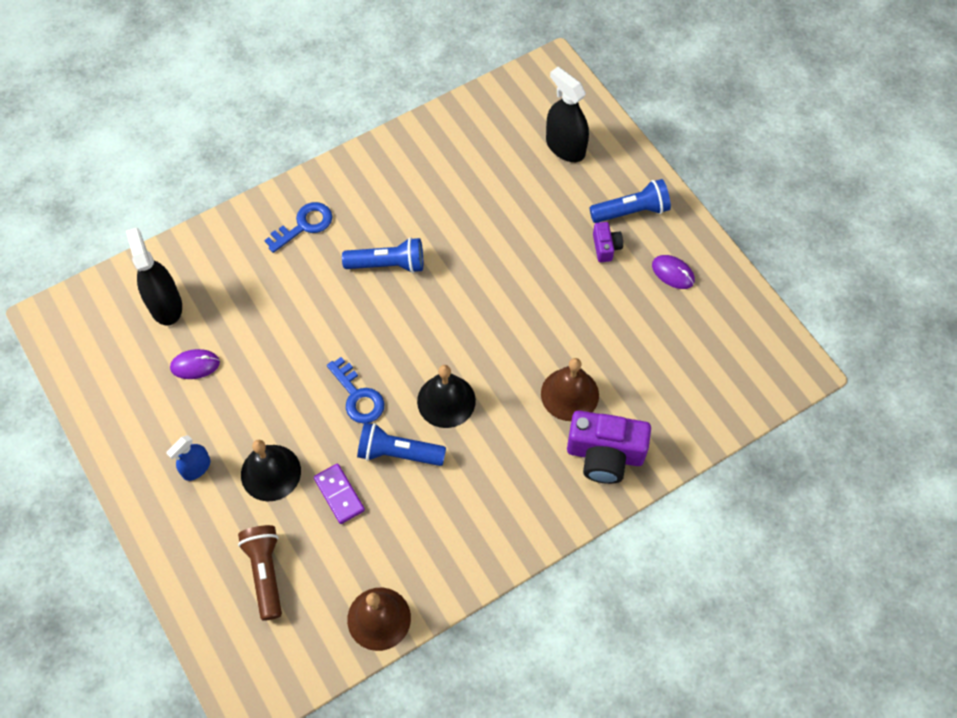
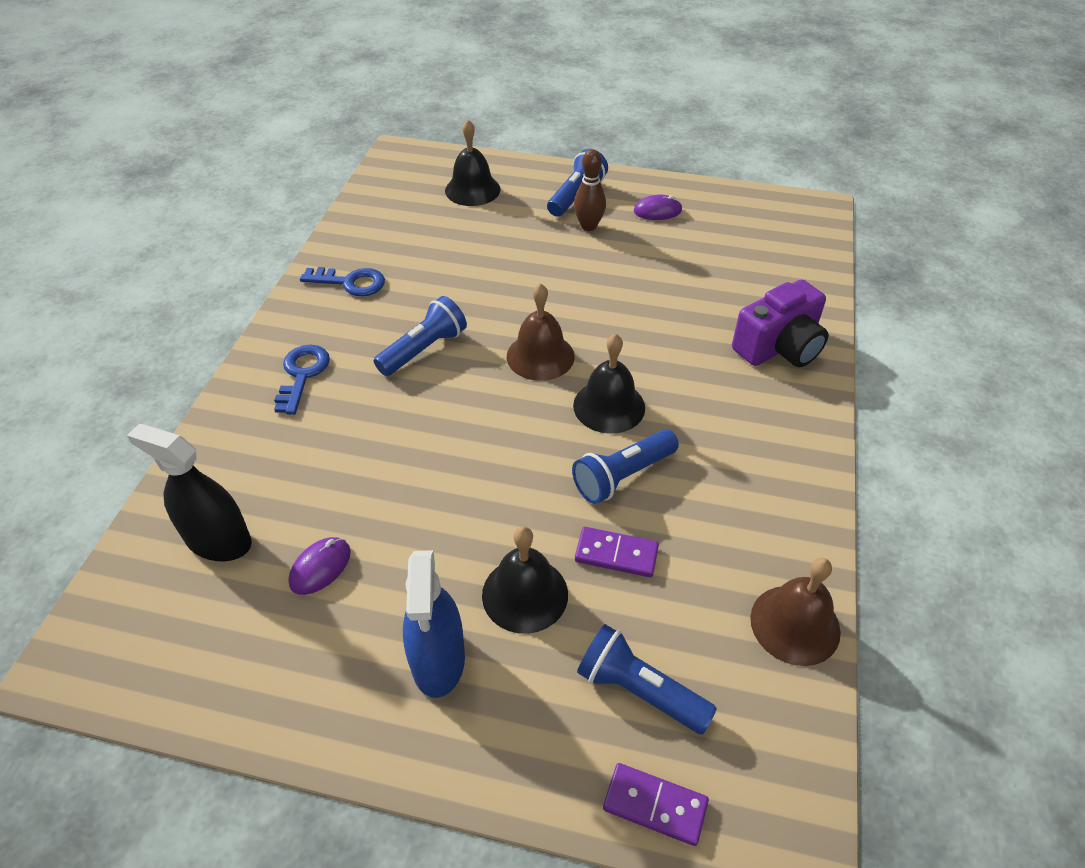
camera: 45 degrees left, 15 degrees down
blue spray bottle [166,435,210,481] -> blue spray bottle [403,550,465,698], size x1.65
brown flashlight [238,525,282,621] -> blue flashlight [577,624,717,734]
blue key [327,357,384,424] -> blue key moved to [300,267,385,296]
brown bell [541,358,599,421] -> brown bell moved to [507,283,575,381]
black spray bottle [546,67,589,162] -> black bell [445,120,501,206]
purple camera [593,222,623,262] -> brown bowling pin [574,149,606,231]
none -> purple domino [603,763,709,846]

